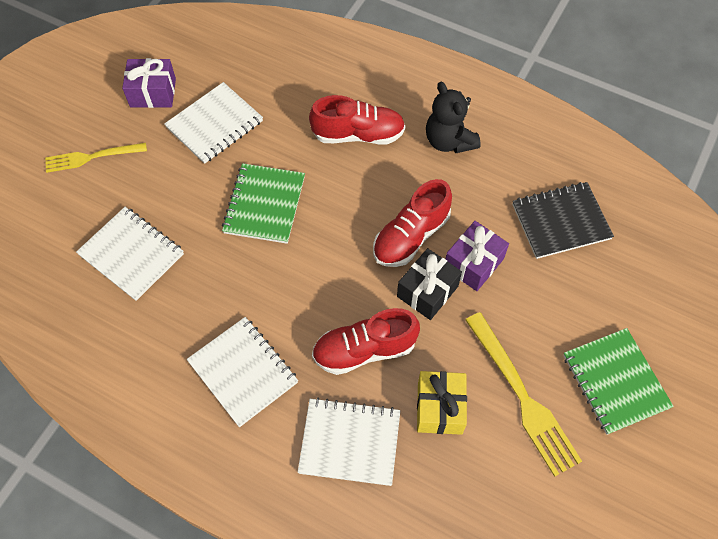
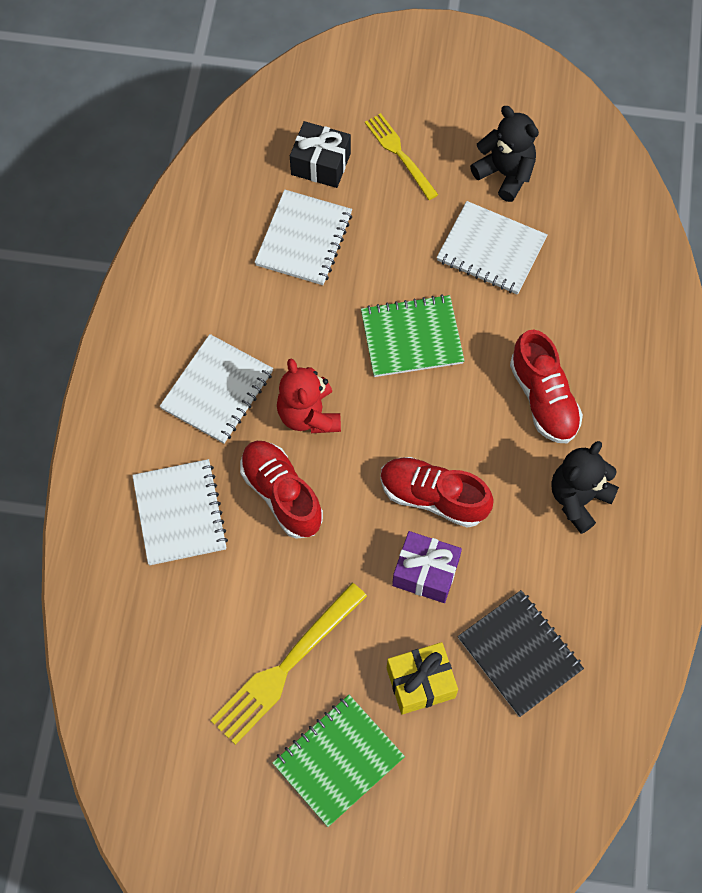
camera: 70 degrees right, 5 degrees up
purple gift [122,58,176,108] -> black teddy bear [470,106,539,202]
black gift [397,248,462,320] -> black gift moved to [290,121,351,188]
yellow gift [417,371,467,435] -> yellow gift moved to [387,642,458,715]
none -> red teddy bear [277,358,341,433]

